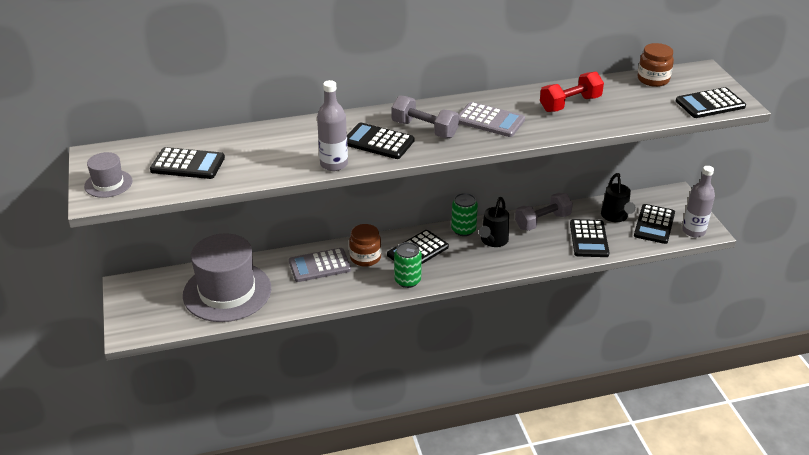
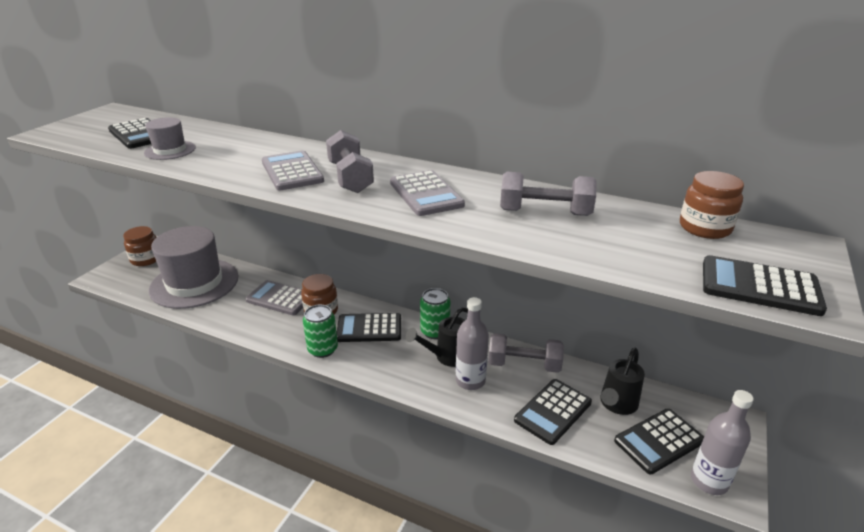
camera: 40 degrees right, 5 degrees down
grey hat [84,152,132,198] -> grey hat moved to [144,117,196,160]
grey bottle [317,80,348,171] -> grey bottle moved to [456,297,489,390]
black calculator [347,122,415,159] -> grey calculator [262,150,324,191]
red dumbbell [540,72,604,112] -> grey dumbbell [500,172,596,216]
none -> brown jar [123,226,157,266]

